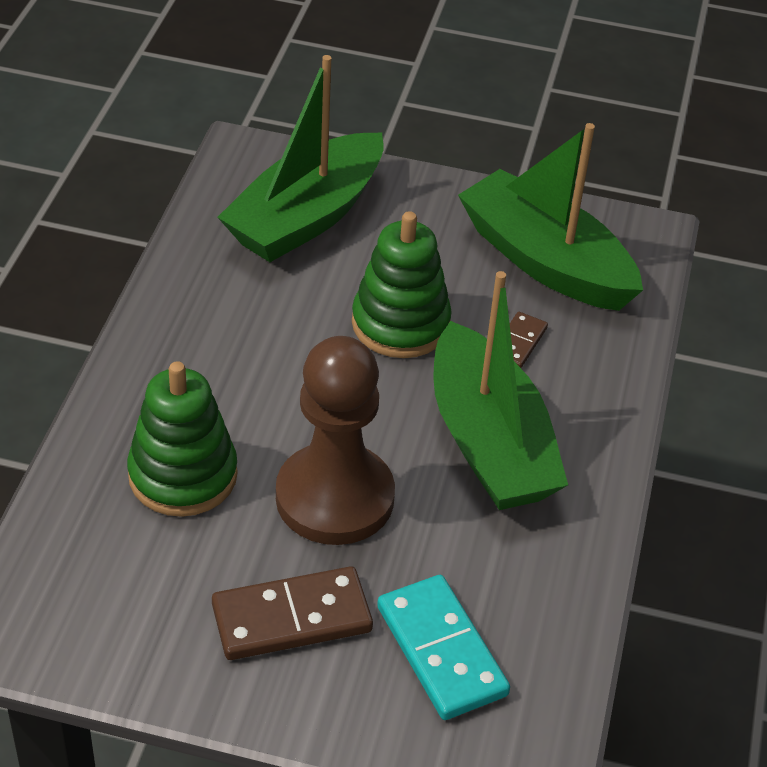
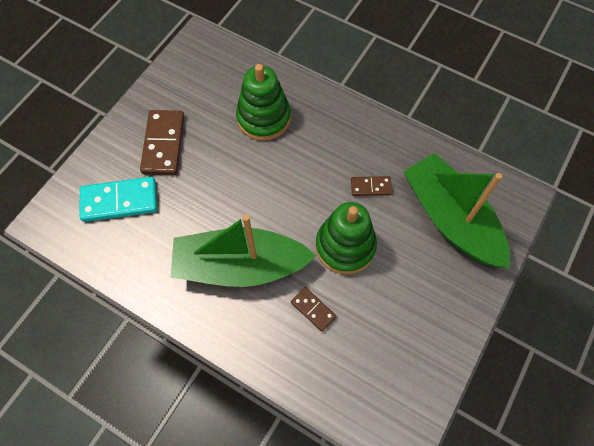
camera: 110 degrees right, 20 degrees up
brown pawn [276,336,395,545] -> none
green boat [458,123,643,311] -> none
none -> brown domino [351,176,392,196]

